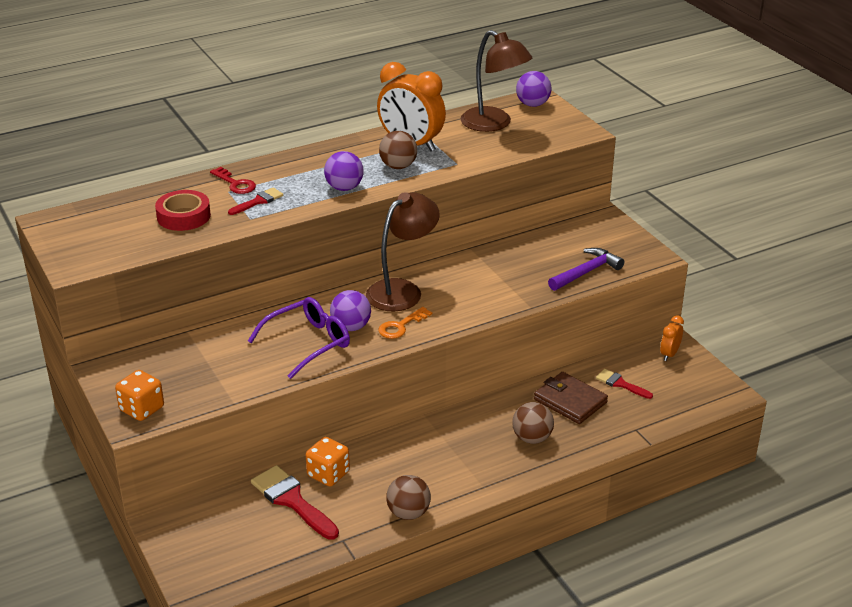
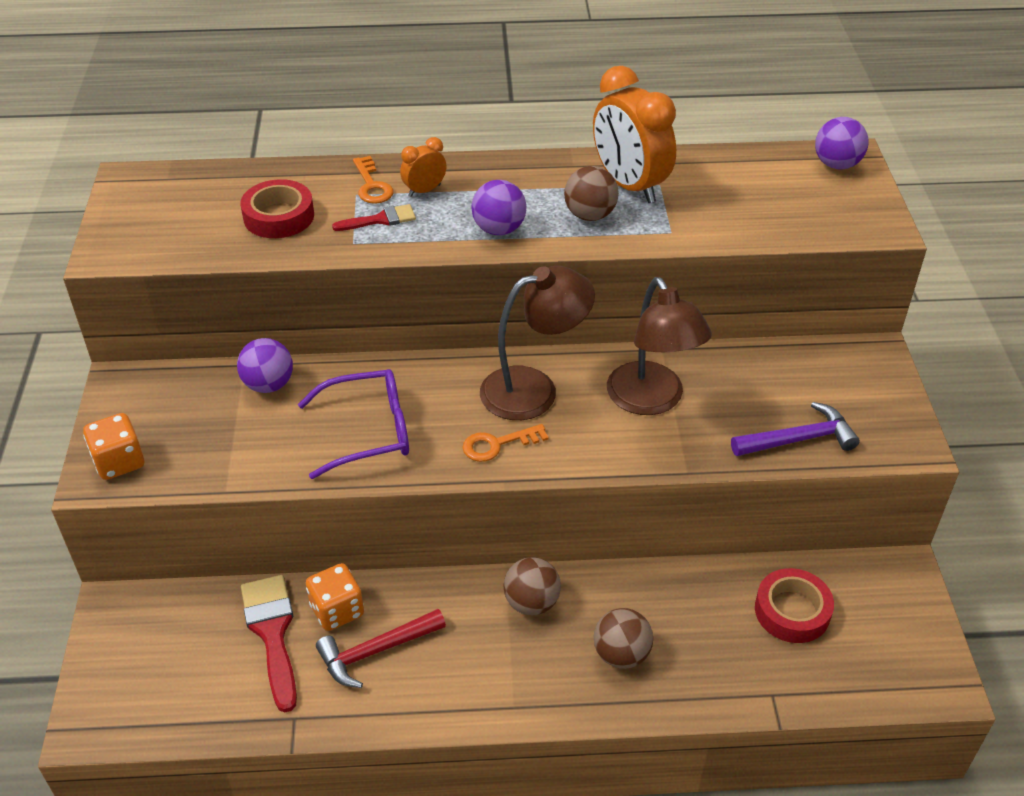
camera: 25 degrees right, 10 degrees up
red key [210,167,256,194] -> orange key [353,156,393,204]
purple ball [330,290,371,331] -> purple ball moved to [237,338,293,393]
brown ball [386,475,431,520] -> brown ball moved to [504,557,561,615]
brown lamp [461,30,532,132] -> brown lamp moved to [607,277,712,415]
brown wallet [534,372,608,424] -> none
red brush [596,369,653,399] -> red tape [755,568,834,643]
orange clock [660,315,684,361] -> orange clock moved to [400,137,447,197]
none -> red hammer [316,609,446,688]

